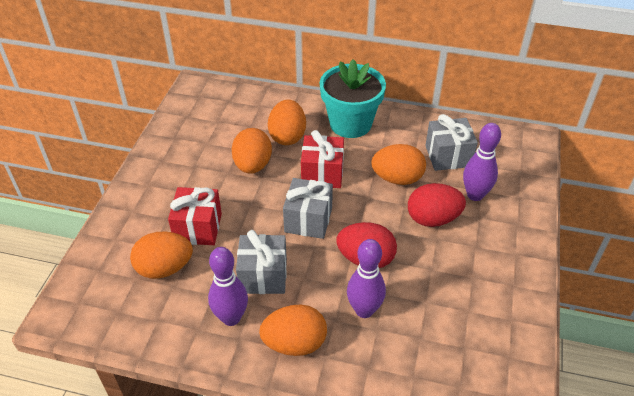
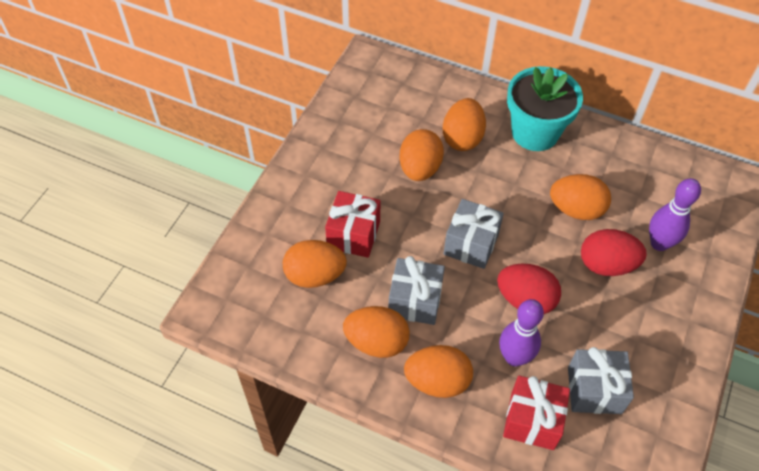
camera: 10 degrees right, 10 degrees up
purple bowling pin [208,247,248,326] -> orange egg [343,306,410,358]
red gift [301,130,344,188] -> red gift moved to [503,376,570,450]
grey gift [425,114,478,171] -> grey gift moved to [568,347,634,414]

